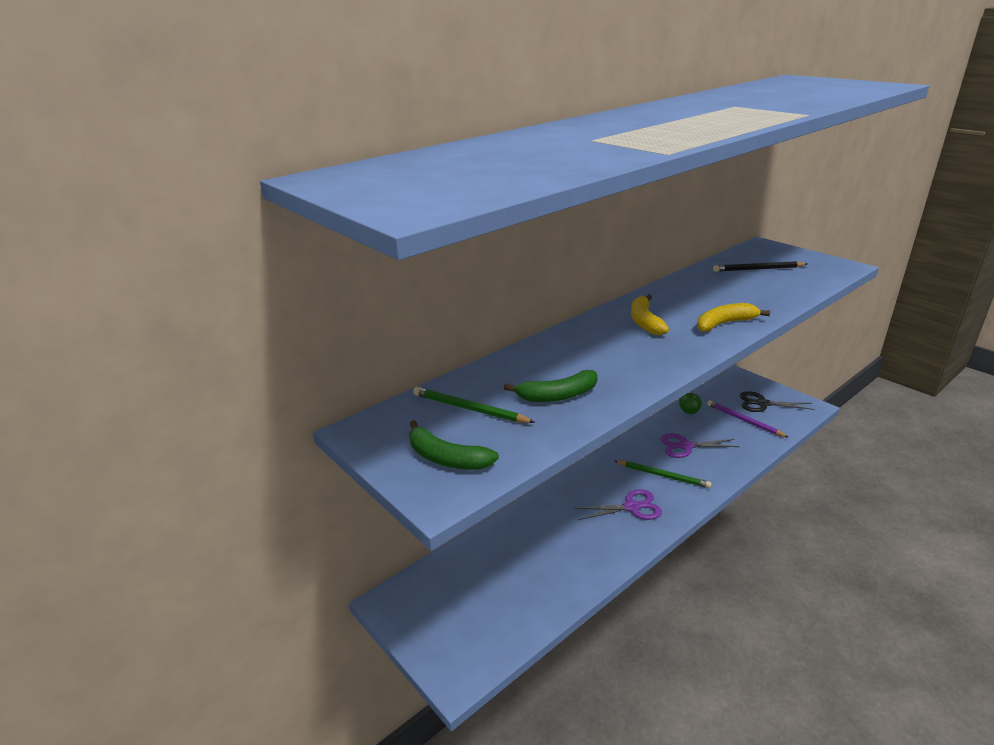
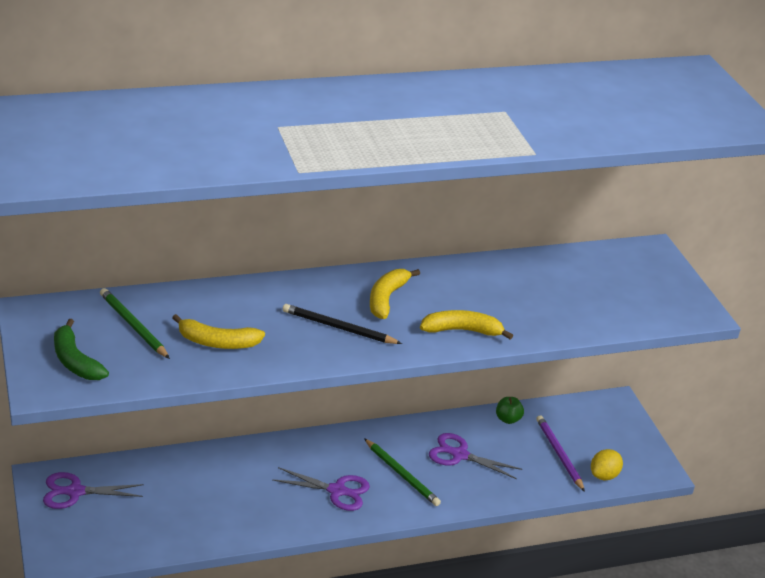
camera: 20 degrees right, 5 degrees up
green banana [504,370,598,402] -> yellow banana [172,314,265,349]
black pencil [713,261,807,272] -> black pencil moved to [283,304,402,344]
black scissors [740,391,814,412] -> none
none -> purple scissors [43,472,144,509]
none -> yellow lemon [591,449,623,480]

